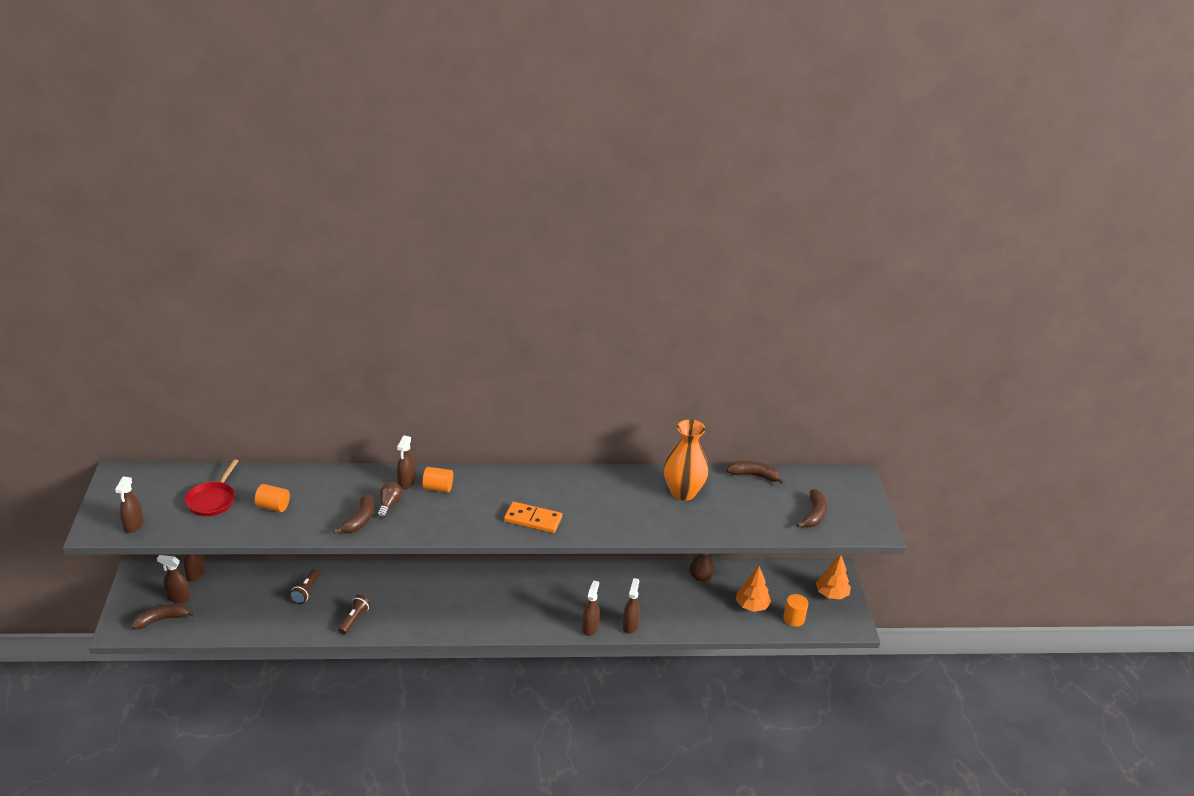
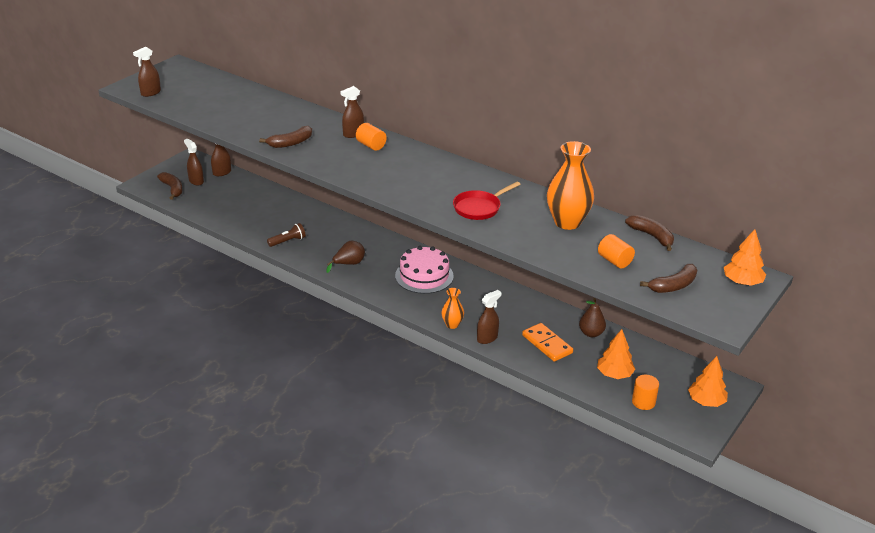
camera: 40 degrees right, 0 degrees up
brown banana [132,604,196,630] -> brown banana turned 45 degrees clockwise [157,172,183,200]
red pan [185,459,238,516] -> red pan moved to [453,182,521,220]
orange cylinder [255,484,290,512] -> orange cylinder moved to [598,234,635,268]
brown flashlight [289,569,319,604] -> none
brown light bulb [377,482,402,518] -> none
orange domino [504,502,562,533] -> orange domino moved to [522,323,573,362]
brown spray bottle [582,580,600,636] -> orange vase [441,288,464,329]
none -> brown pear [326,241,365,273]
none -> pink cake [395,246,454,294]
none -> orange tree [724,229,766,286]

